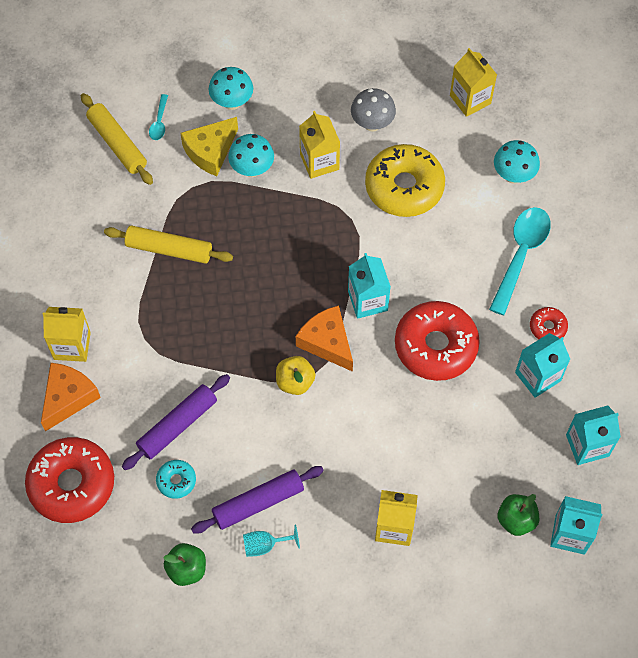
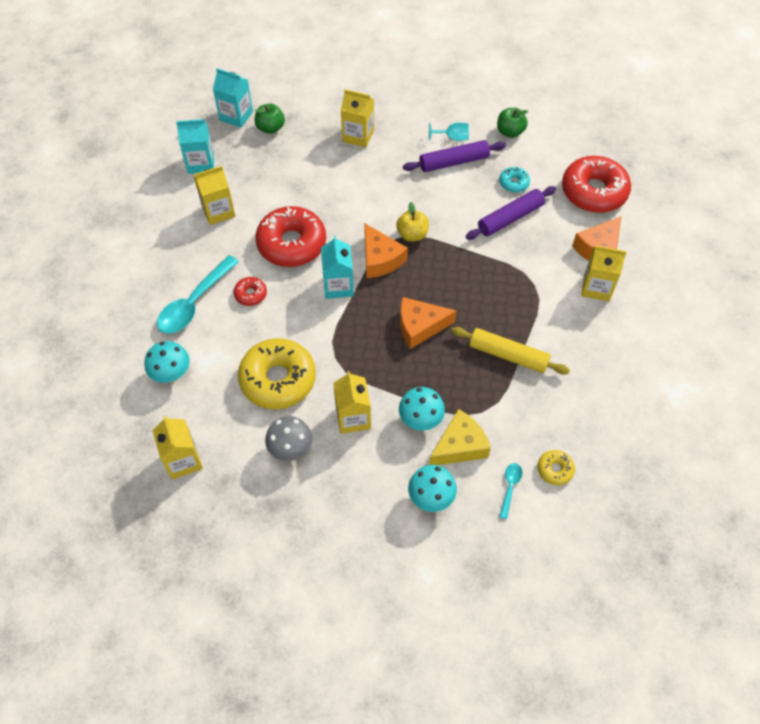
camera: 170 degrees left, 5 degrees down
yellow rolling pin [81,93,153,185] -> yellow donut [538,450,575,485]
turquoise carton [515,333,570,398] -> yellow carton [194,166,235,225]
red donut [530,307,568,339] -> red donut moved to [233,277,267,306]
none -> orange cheese [400,297,457,349]

